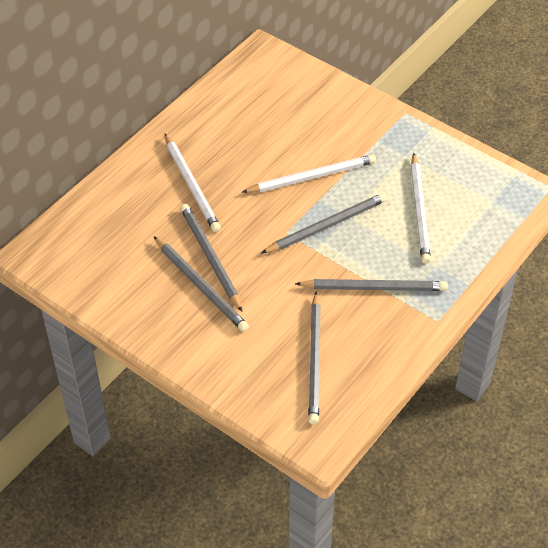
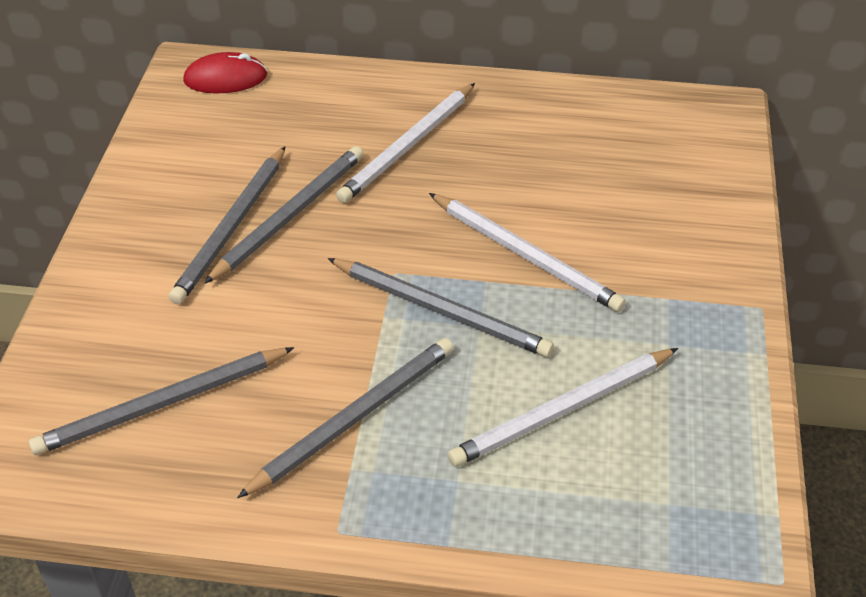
camera: 60 degrees right, 5 degrees down
grey pencil [295,279,448,291] -> grey pencil turned 105 degrees counterclockwise [237,338,454,498]
none -> red mouse [183,52,267,93]

